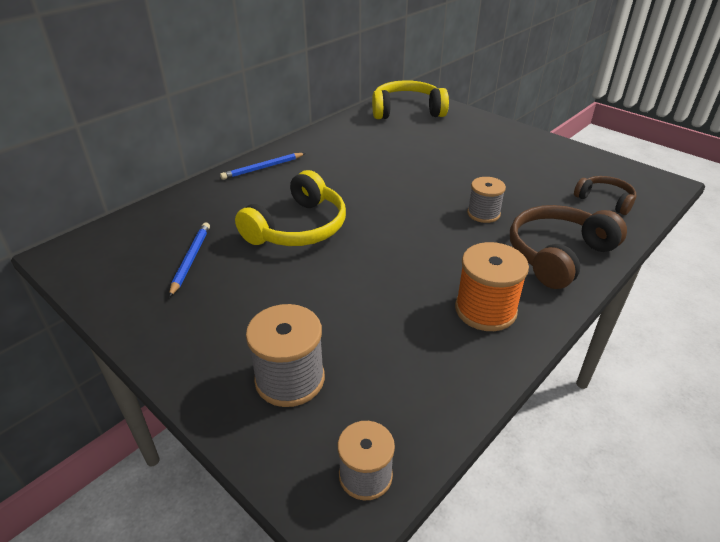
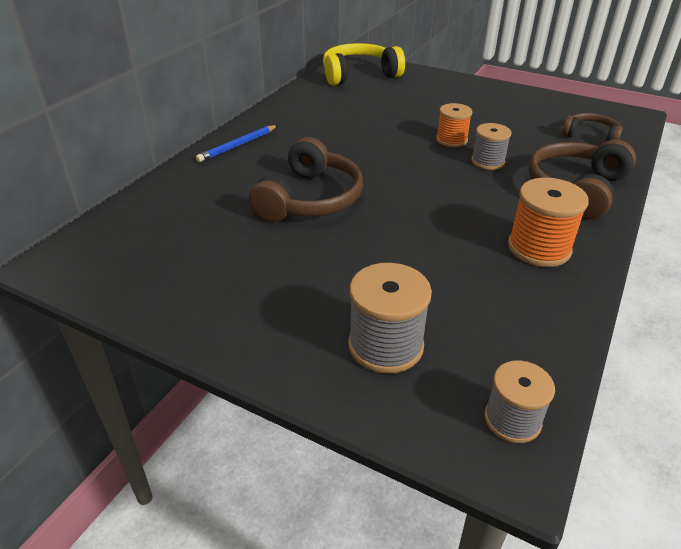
camera: 15 degrees left, 0 degrees up
blue pencil [169,222,210,297] -> none
yellow headphones [235,170,346,246] -> brown headphones [249,137,363,222]
none -> orange spool [436,103,472,147]

